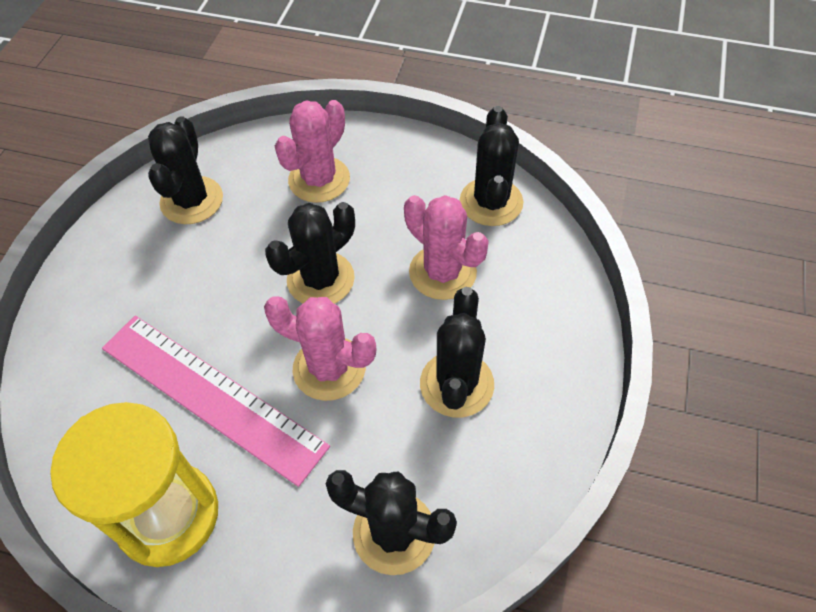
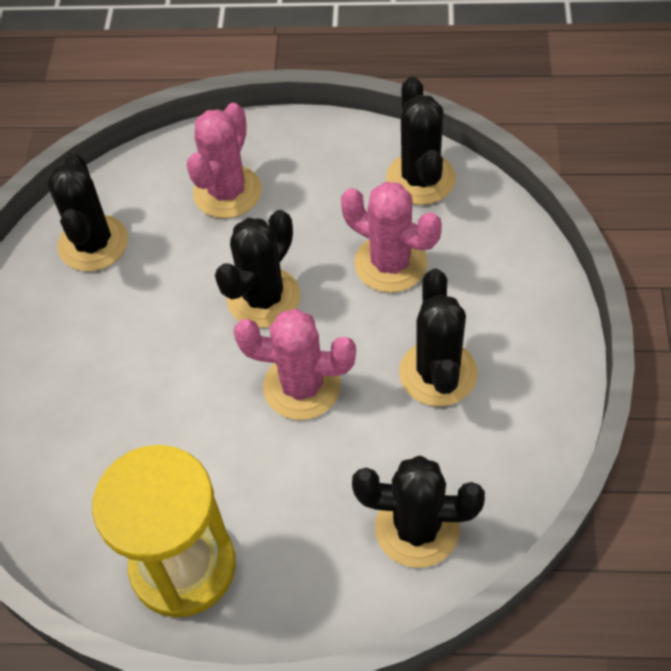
camera: 10 degrees left, 0 degrees up
pink ruler [102,316,330,487] -> none

